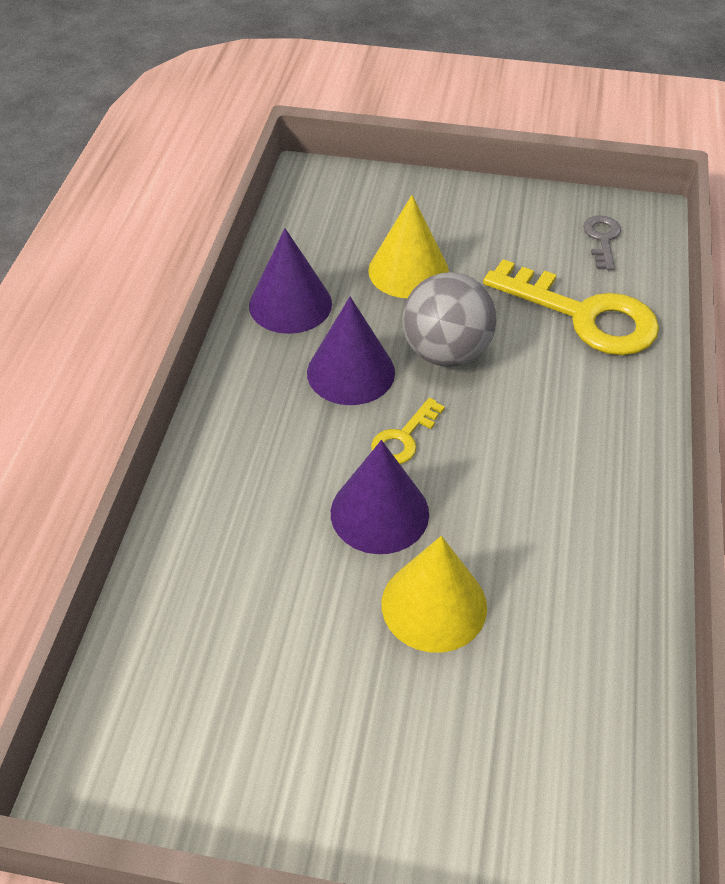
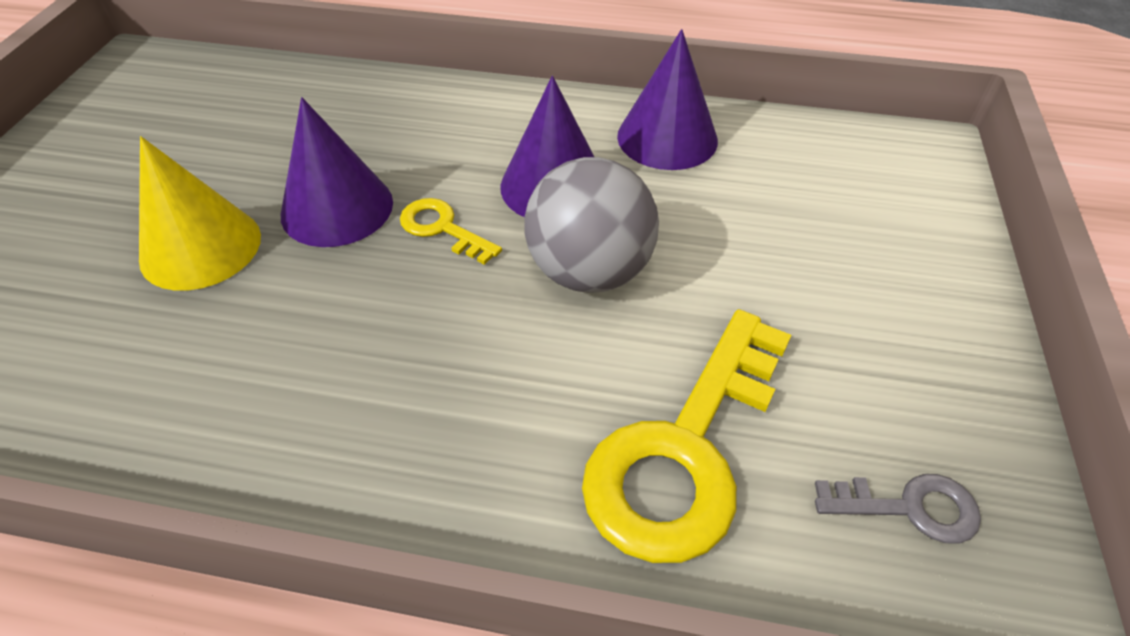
camera: 90 degrees right, 0 degrees up
yellow cone [368,195,449,298] -> none

